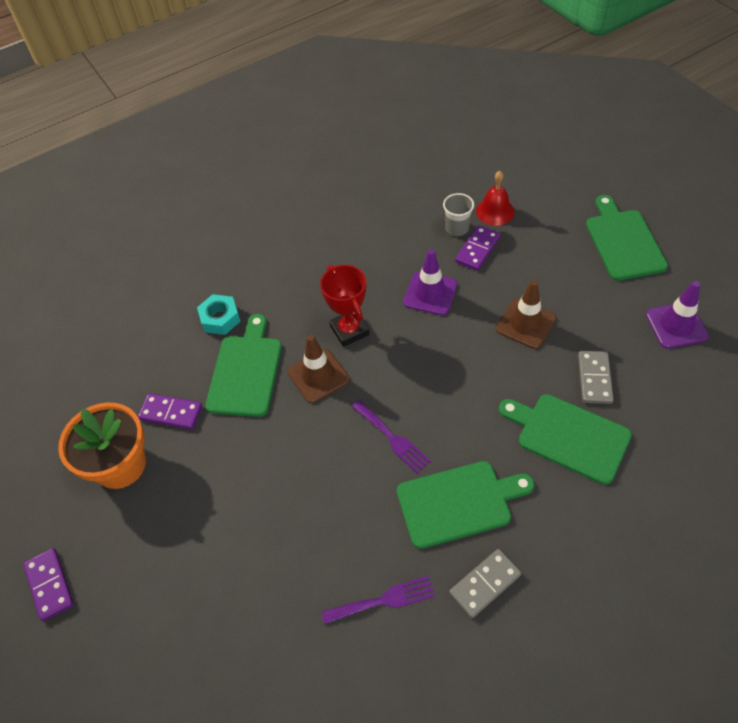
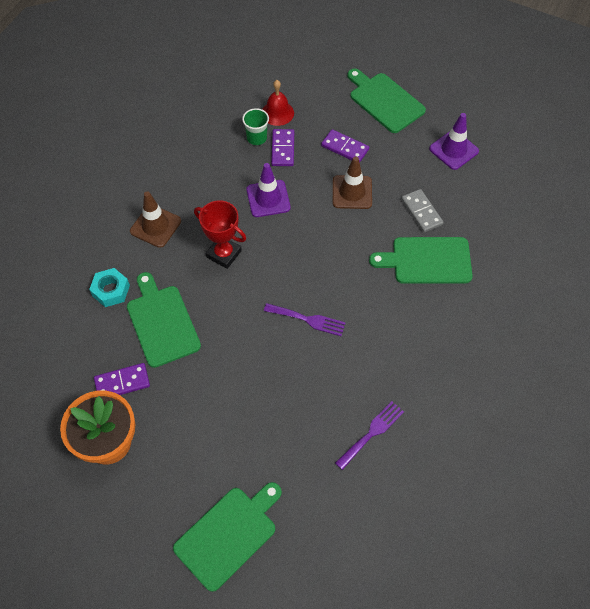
camera: 35 degrees left, 5 degrees up
purple domino [23,548,74,621] -> purple domino moved to [321,129,369,162]
brown traffic cone [288,335,350,403] -> brown traffic cone moved to [130,191,181,248]
green cutting board [397,461,535,549] -> green cutting board moved to [173,482,282,592]
grey cup [443,193,474,236] -> green cup [242,108,269,145]
grey domino [449,549,521,618] -> none

